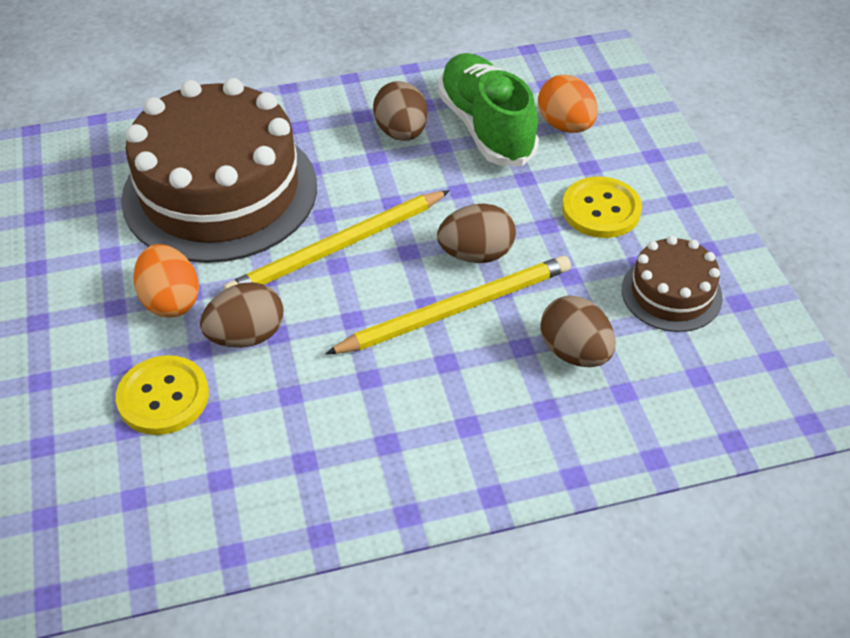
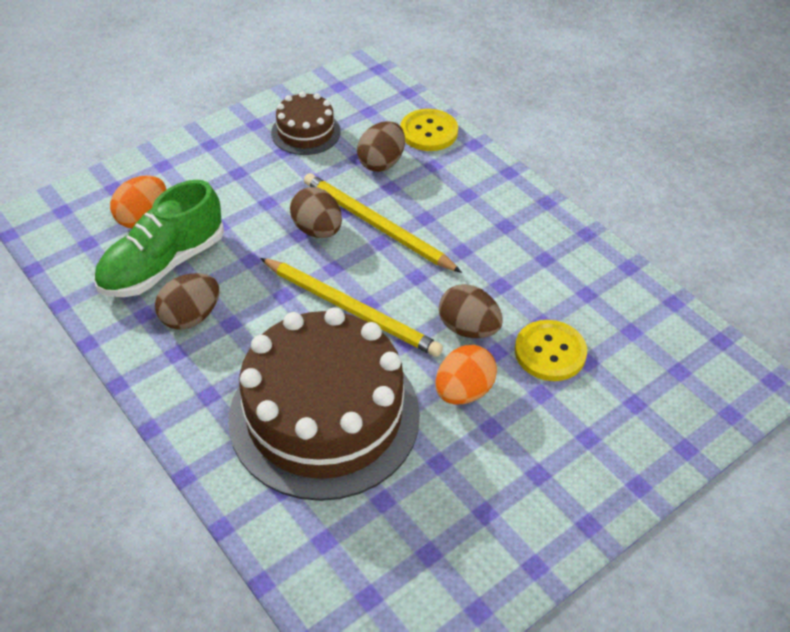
camera: 115 degrees left, 0 degrees up
yellow button [562,177,642,238] -> yellow button moved to [400,109,458,151]

